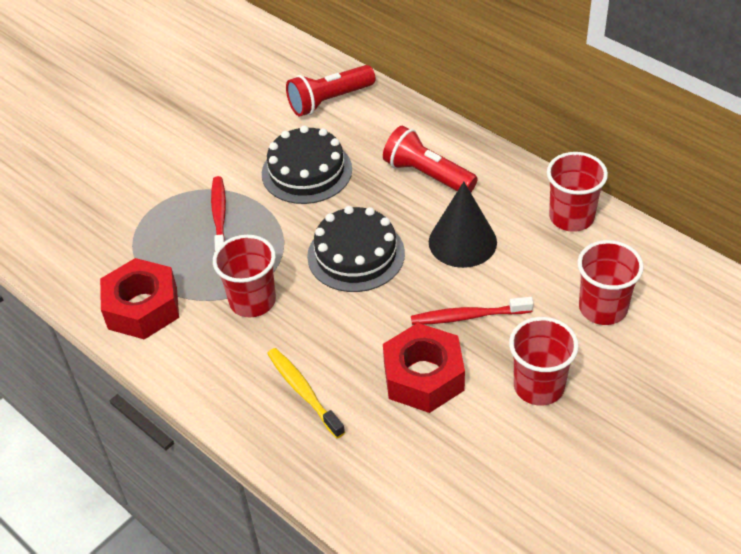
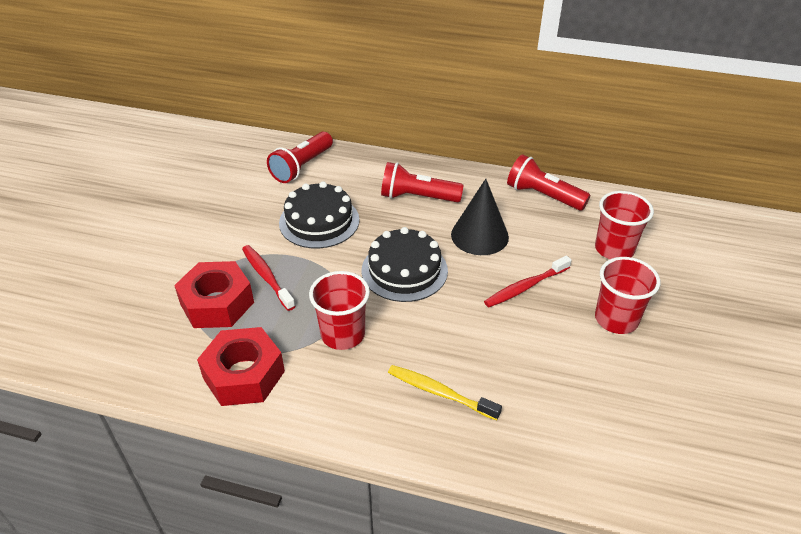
camera: 30 degrees left, 5 degrees down
red nut [383,323,465,413] -> red nut moved to [174,261,254,328]
red cup [547,152,608,232] -> red flashlight [507,154,590,211]

